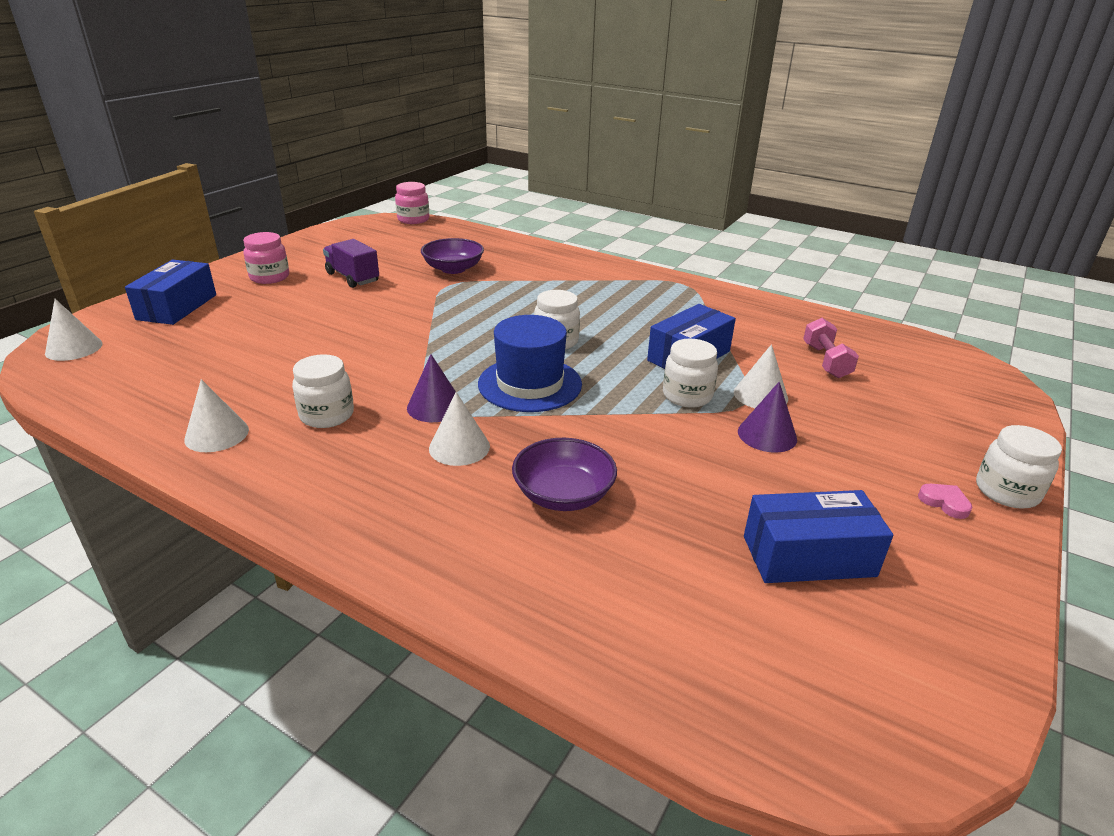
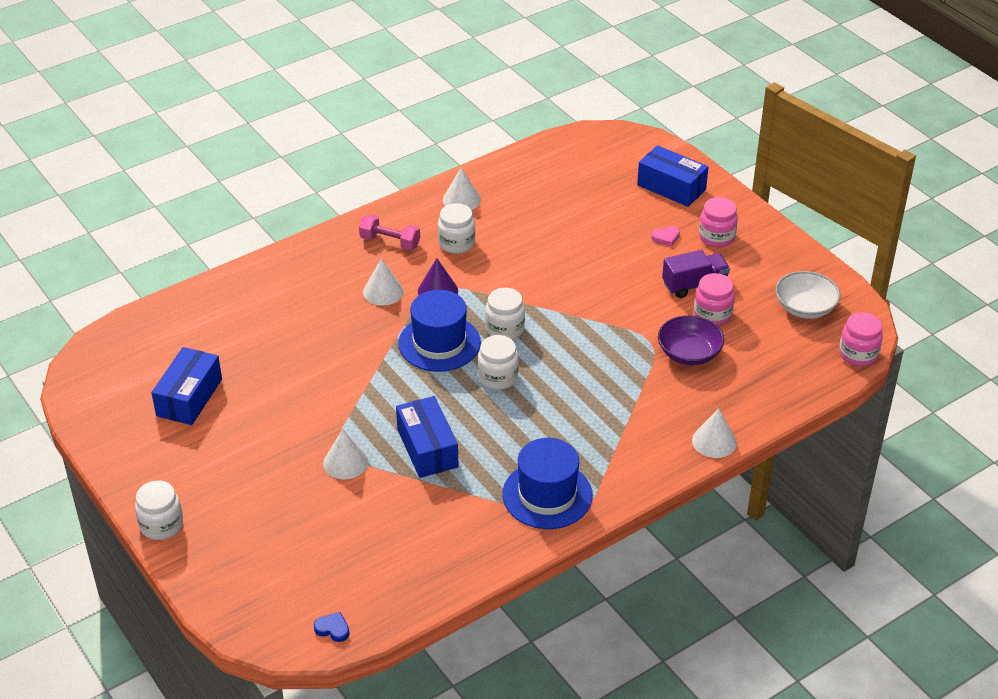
camera: 115 degrees right, 10 degrees up
white cone [45,299,103,361] -> white cone moved to [692,408,737,458]
purple bowl [512,438,617,511] -> none
white jar [663,339,718,408] -> white jar moved to [485,288,525,340]
purple cone [738,382,797,453] -> none
pink dumbbell [803,318,859,378] -> pink dumbbell moved to [359,215,420,251]
pink heart [918,484,972,519] -> pink heart moved to [651,226,680,246]
none -> blue heart [314,612,350,642]
none -> blue hat [503,438,593,529]
none -> pink jar [694,273,735,326]
none -> white bowl [776,271,841,319]

